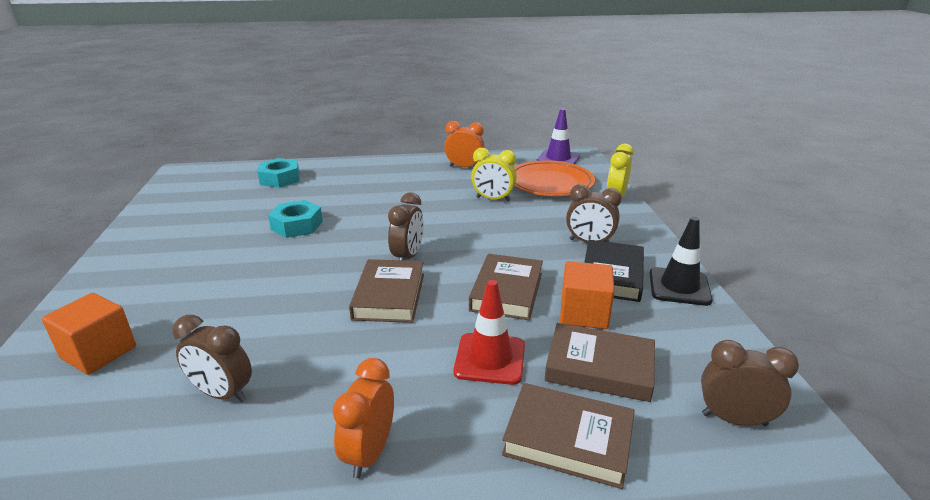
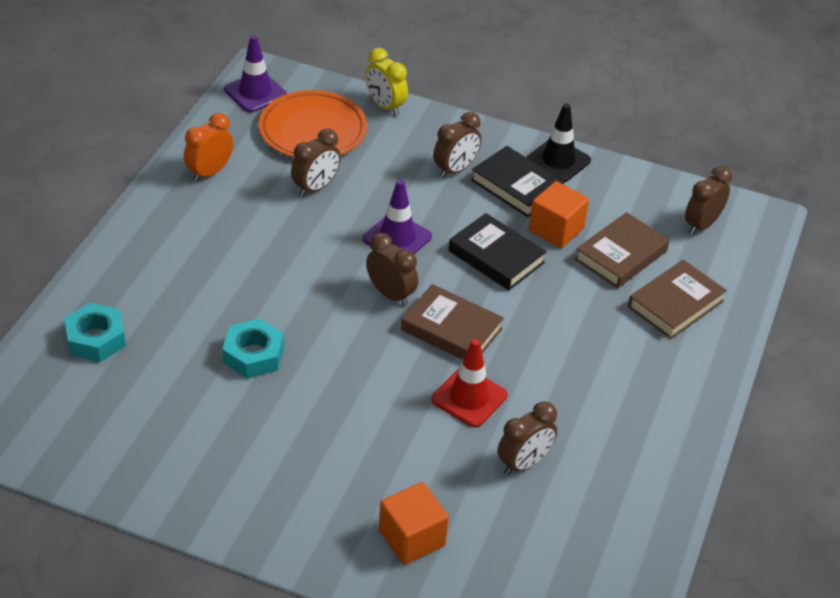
camera: 65 degrees left, 15 degrees up
orange clock [333,358,394,478] -> none
red traffic cone [454,280,525,385] -> red traffic cone moved to [431,339,507,427]
brown book [469,254,543,320] -> black book [448,213,546,290]
yellow clock [471,148,517,201] -> brown clock [291,129,341,197]
none -> purple traffic cone [363,180,432,254]

